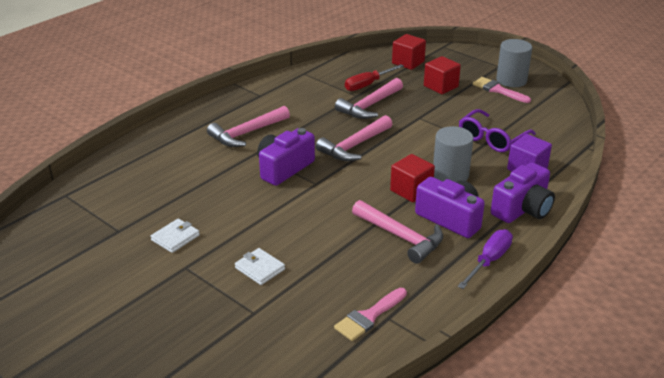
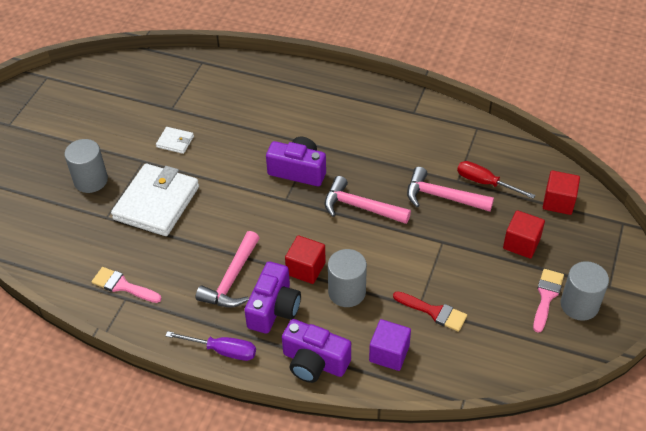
camera: 70 degrees right, 15 degrees up
pink hammer [207,106,290,147] -> none
white wallet [235,248,285,285] -> white wallet [111,163,199,236], size x2.23
purple glasses [459,109,536,152] -> red brush [393,291,467,332]
none -> grey cylinder [65,139,108,193]

